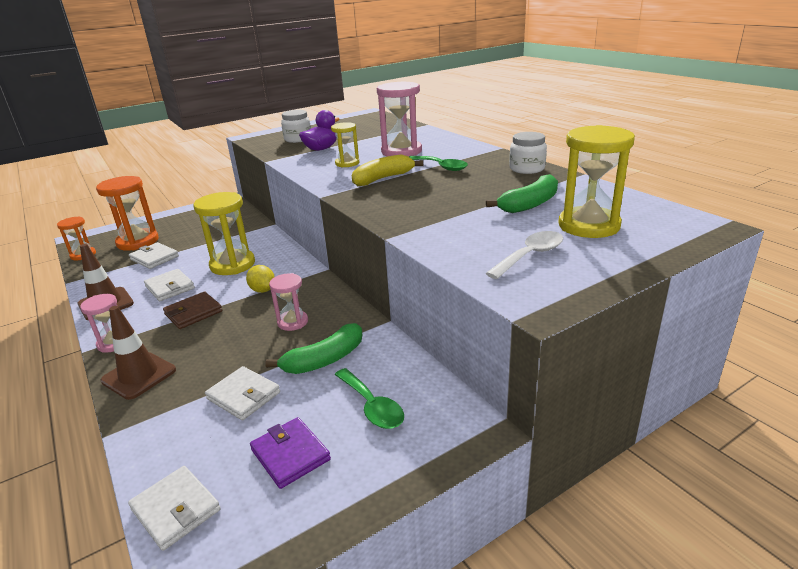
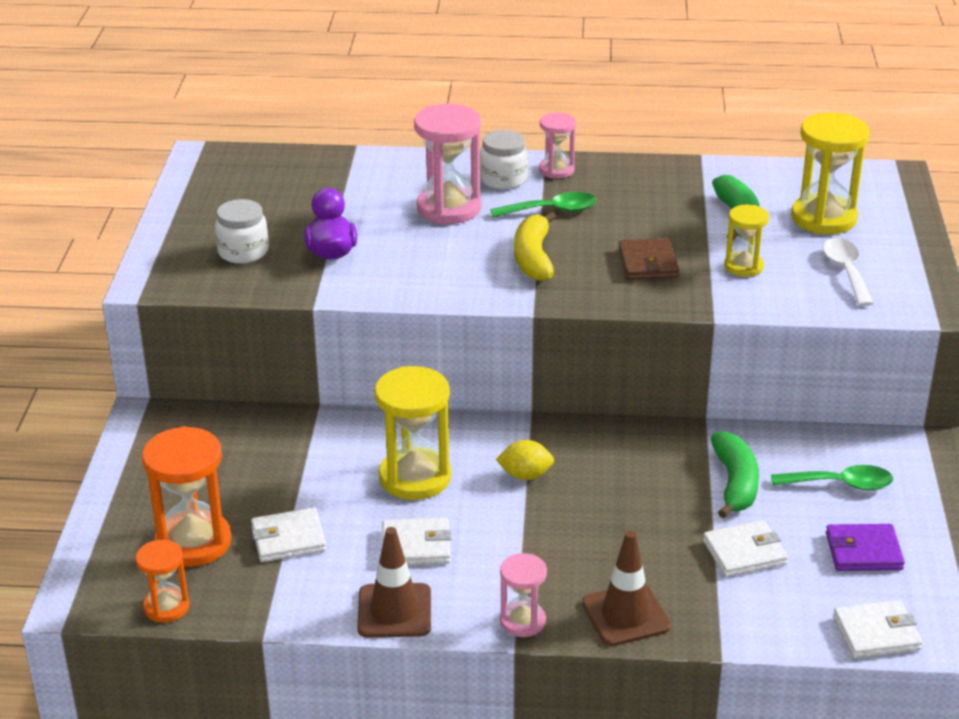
camera: 55 degrees left, 5 degrees up
brown wallet [163,292,223,329] -> brown wallet moved to [618,238,679,280]
pink hourglass [269,273,308,331] -> pink hourglass moved to [539,113,576,179]
yellow hourglass [331,122,359,167] -> yellow hourglass moved to [725,205,769,277]
white jar [509,132,547,174] -> white jar moved to [480,130,528,190]

